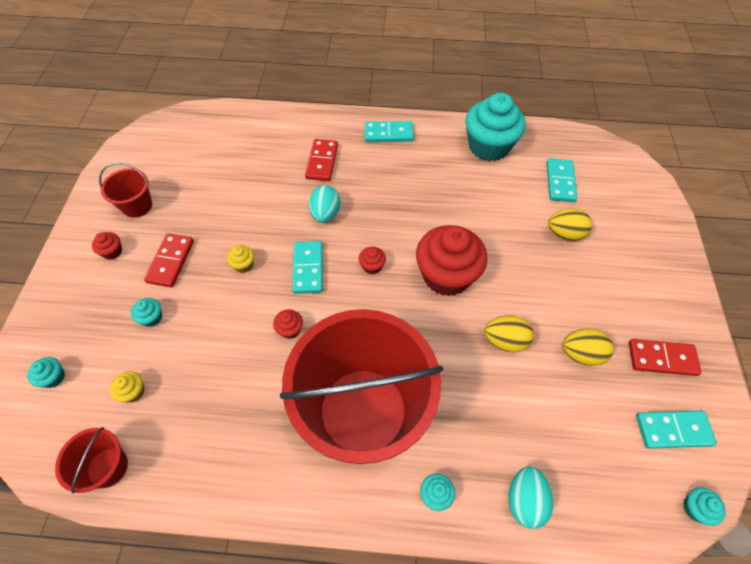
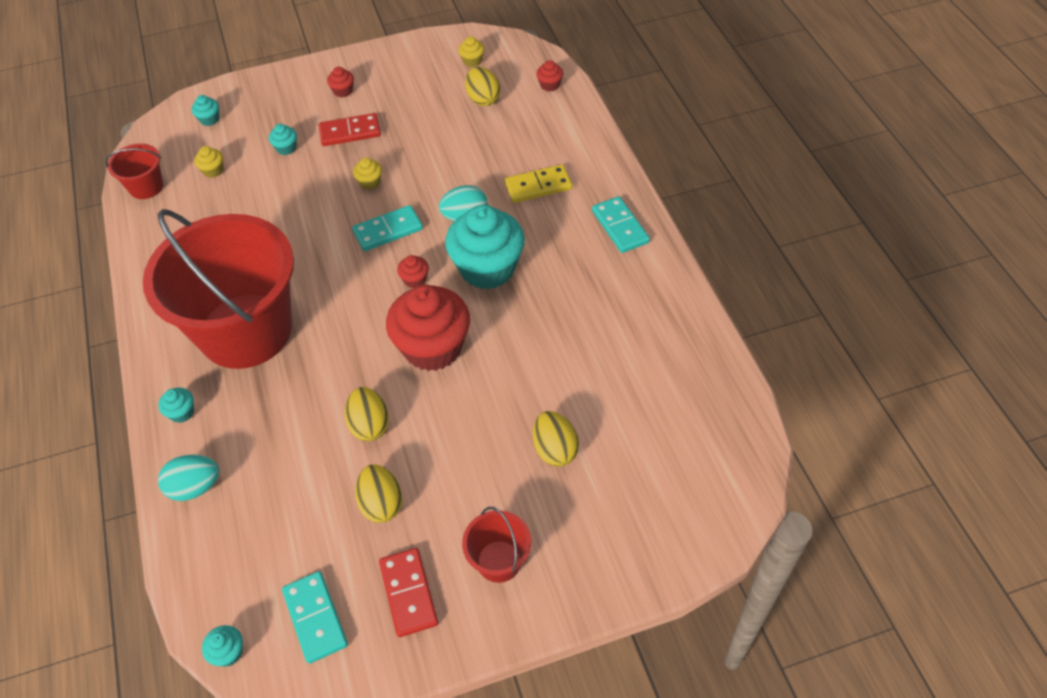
camera: 70 degrees right, 5 degrees down
red bucket [99,163,152,218] -> red bucket moved to [462,507,531,583]
red cupcake [273,309,303,339] -> red cupcake moved to [536,60,563,91]
red domino [305,139,338,181] -> yellow domino [504,164,572,203]
turquoise cupcake [465,93,526,161] -> turquoise cupcake moved to [445,205,525,289]
turquoise domino [547,158,577,202] -> none
none -> yellow cupcake [458,36,484,67]
none -> yellow egg [465,67,500,106]

